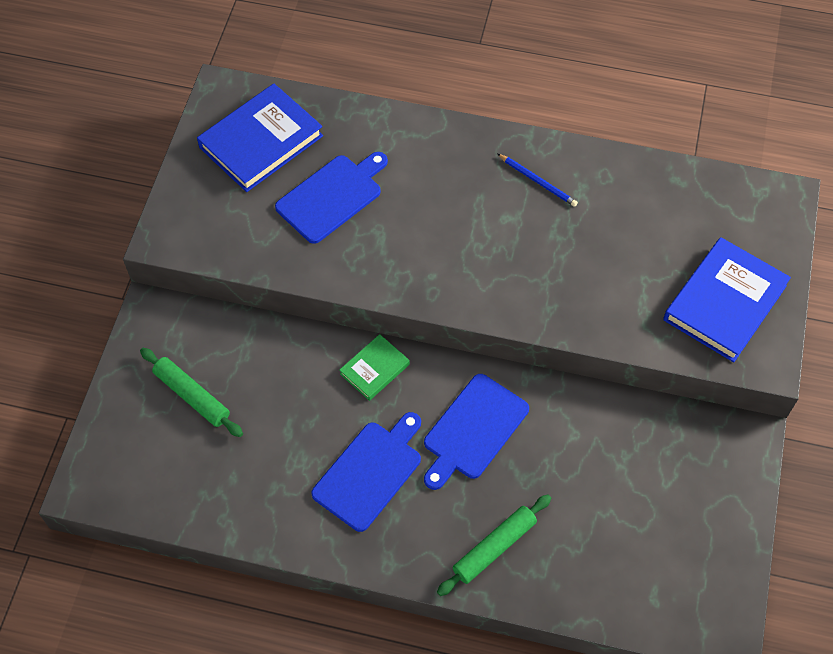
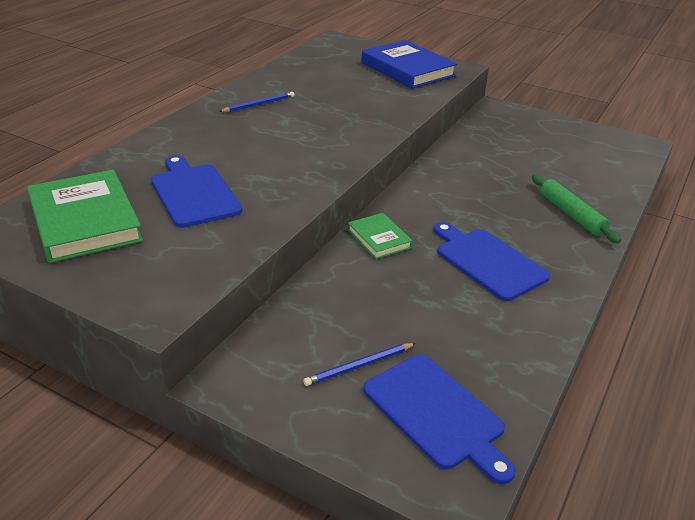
camera: 75 degrees left, 25 degrees down
green rolling pin [140,348,243,437] -> blue pencil [303,343,416,386]
blue book [197,84,323,192] -> green book [27,170,143,263]
blue cutting board [424,374,529,490] -> blue cutting board moved to [363,354,516,484]

